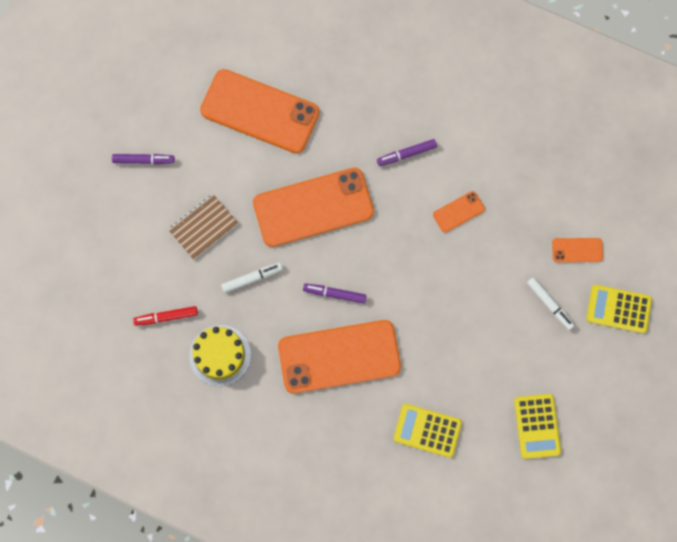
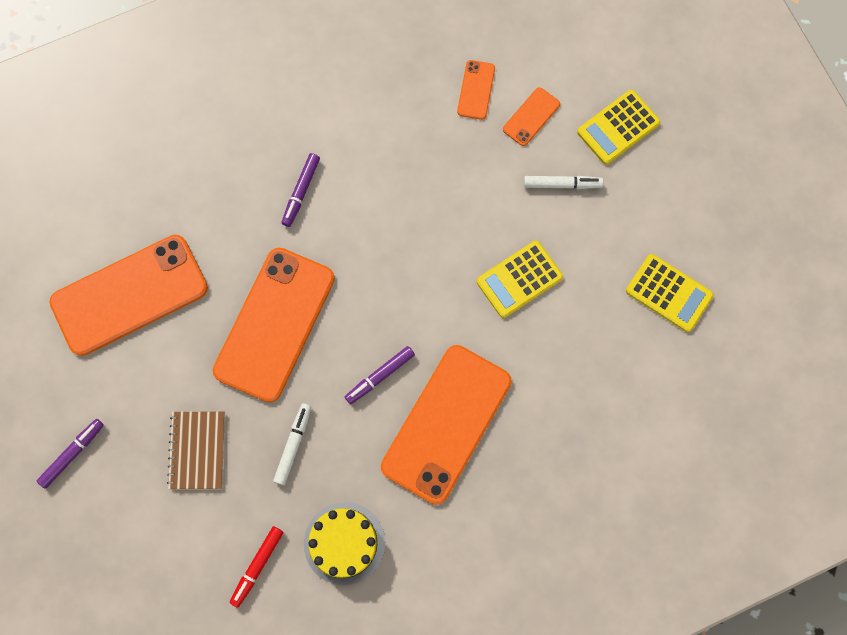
camera: 50 degrees left, 0 degrees up
yellow calculator [394,404,462,457] -> yellow calculator moved to [477,241,563,318]
orange phone [433,191,485,232] -> orange phone moved to [457,60,495,120]

